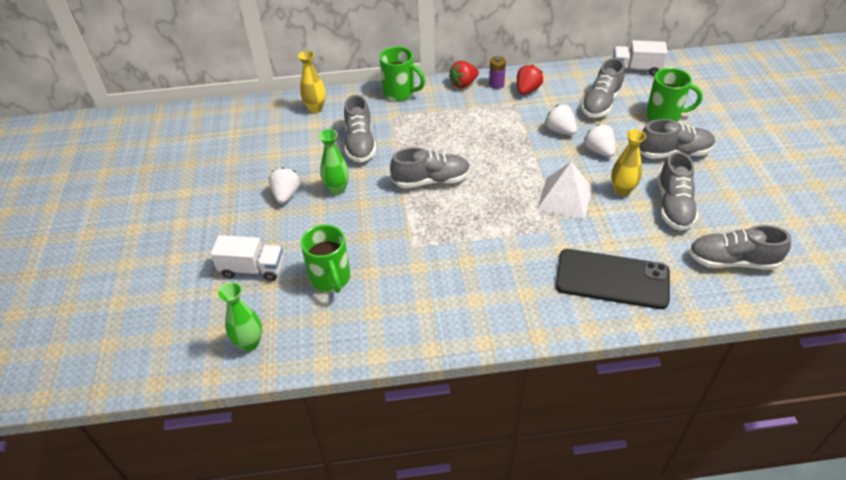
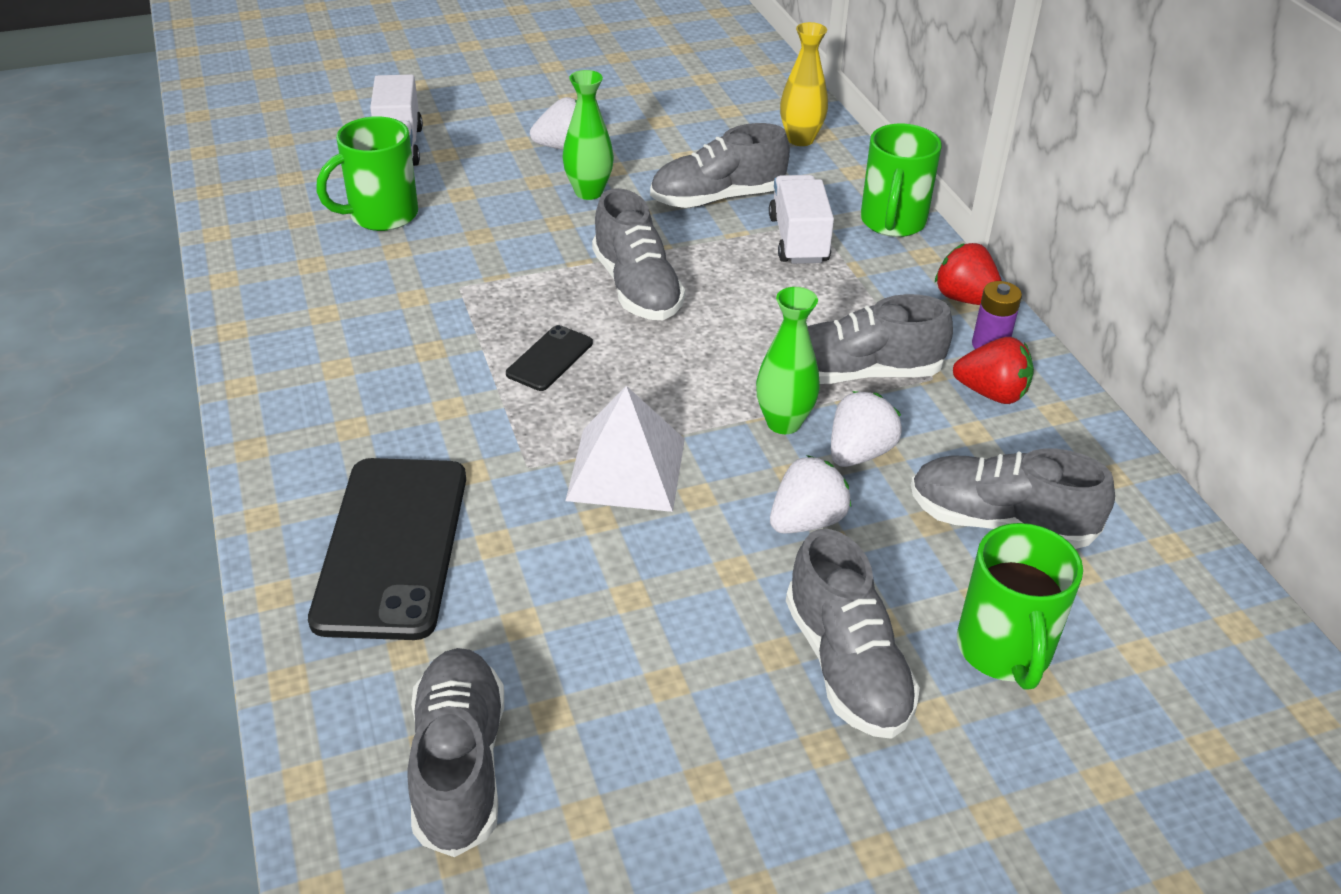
camera: 75 degrees right, 5 degrees down
green vase [218,283,262,351] -> green vase moved to [756,287,820,434]
yellow vase [611,129,646,196] -> none
white truck [613,40,668,76] -> white truck moved to [769,175,834,264]
grey shoe [658,151,698,231] -> grey shoe moved to [807,294,953,384]
none -> black phone [506,325,593,391]

